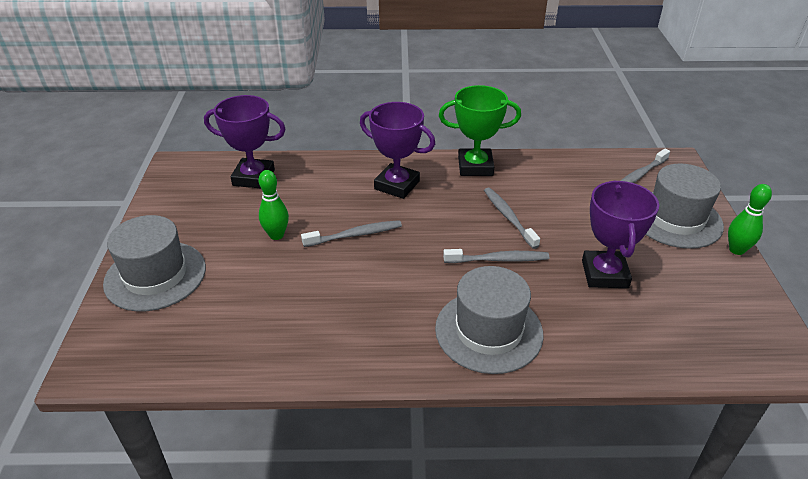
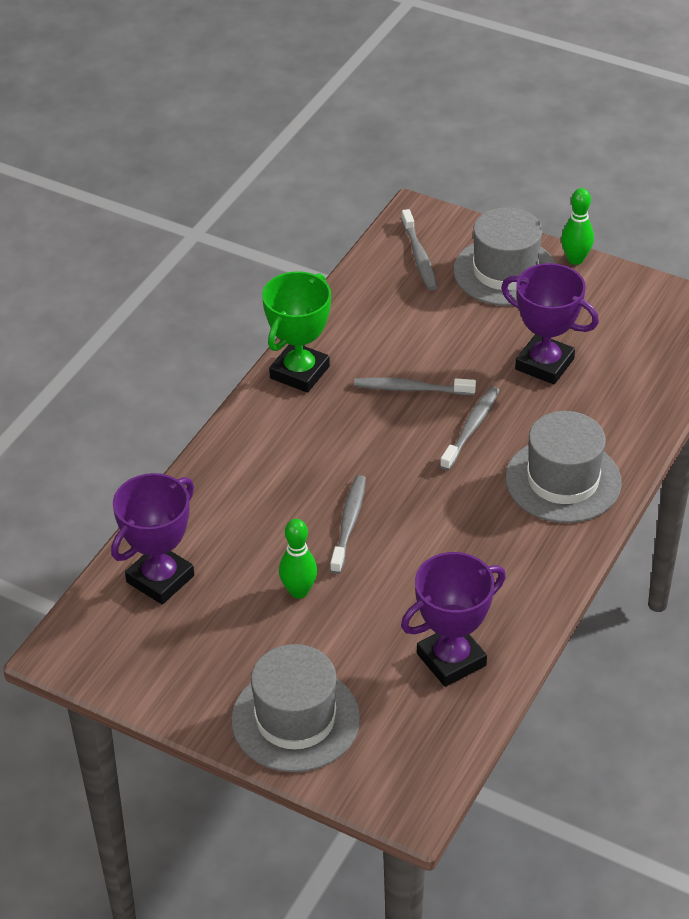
camera: 60 degrees left, 5 degrees up
purple trophy [360,102,435,199] -> purple trophy moved to [401,552,506,687]

